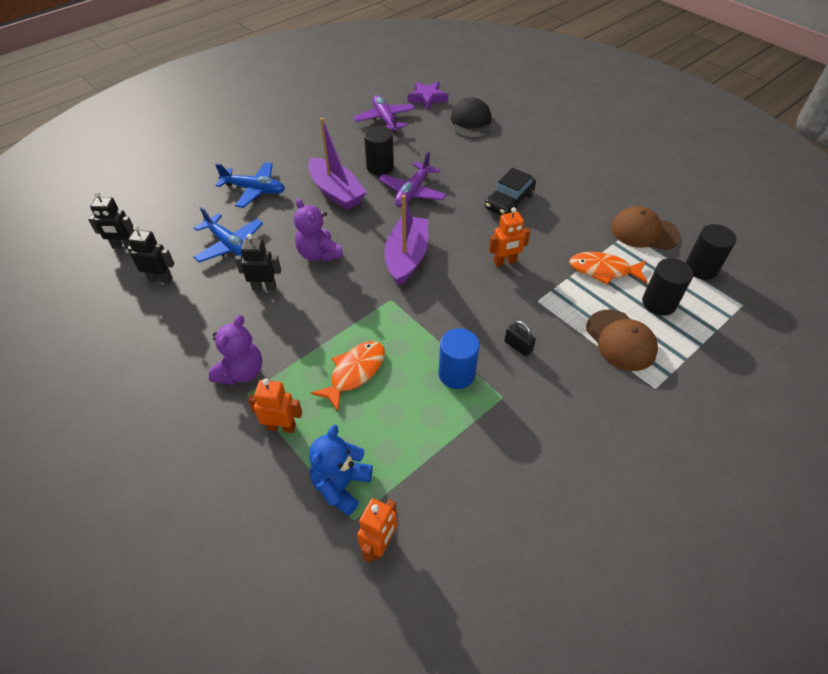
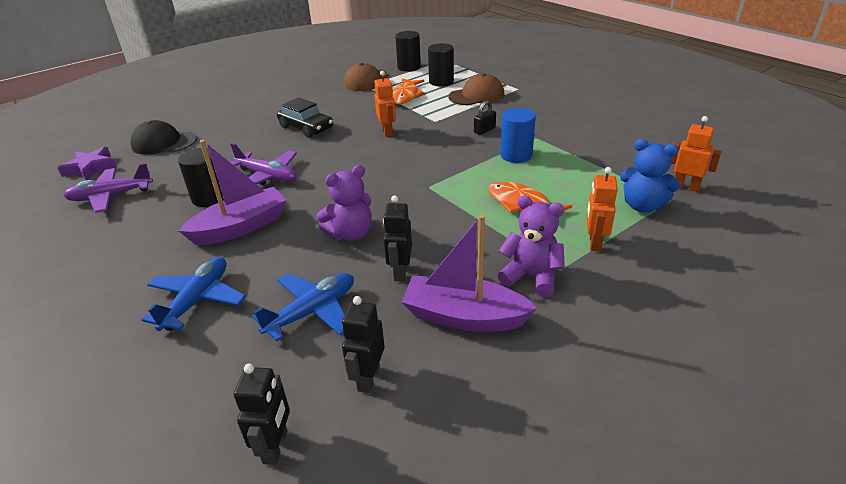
camera: 85 degrees left, 15 degrees down
purple boat [384,195,428,286] -> purple boat moved to [401,215,537,332]

